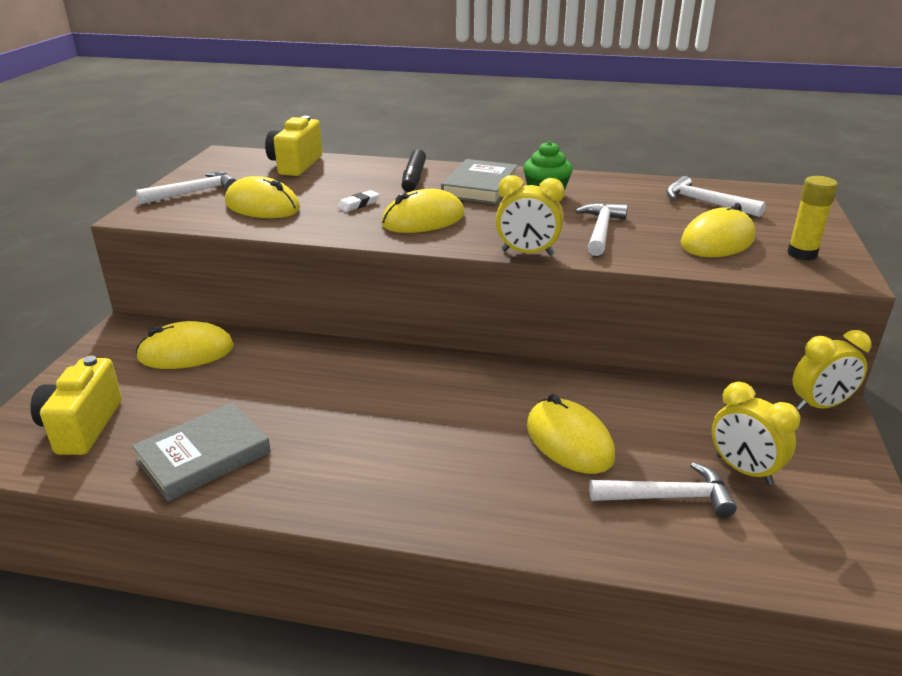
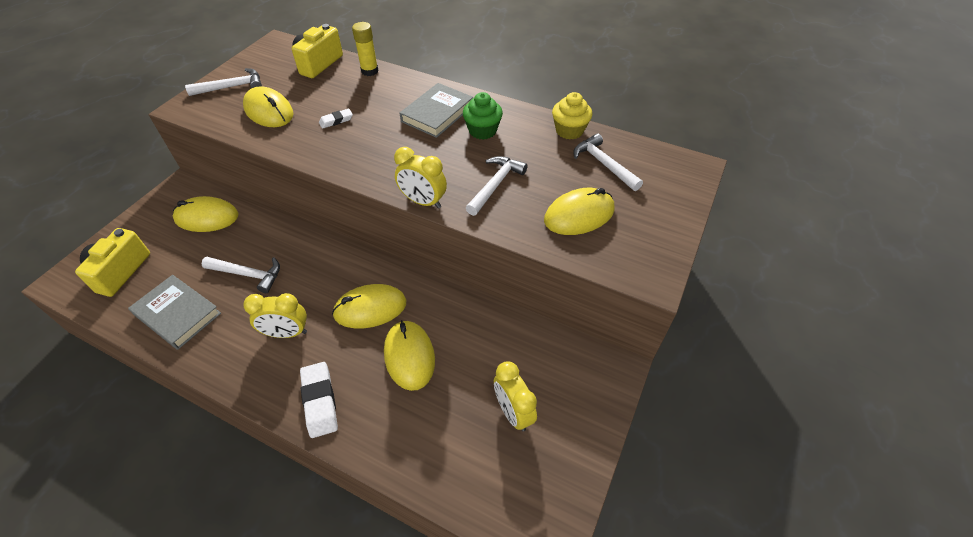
camera: 15 degrees right, 20 degrees up
grey book [132,403,271,501] -> grey book turned 60 degrees clockwise [128,275,221,350]
yellow mouse [381,189,465,233] -> yellow mouse moved to [332,284,406,328]
black marker [402,149,426,192] -> none
white hammer [589,462,737,517] -> white hammer moved to [201,257,280,293]
yellow glue stick [787,176,838,260] -> yellow glue stick moved to [352,22,379,76]
yellow clock [793,330,872,411] -> yellow clock moved to [243,293,307,338]
none -> white eraser [300,362,338,438]
none -> yellow cupcake [552,92,592,139]

